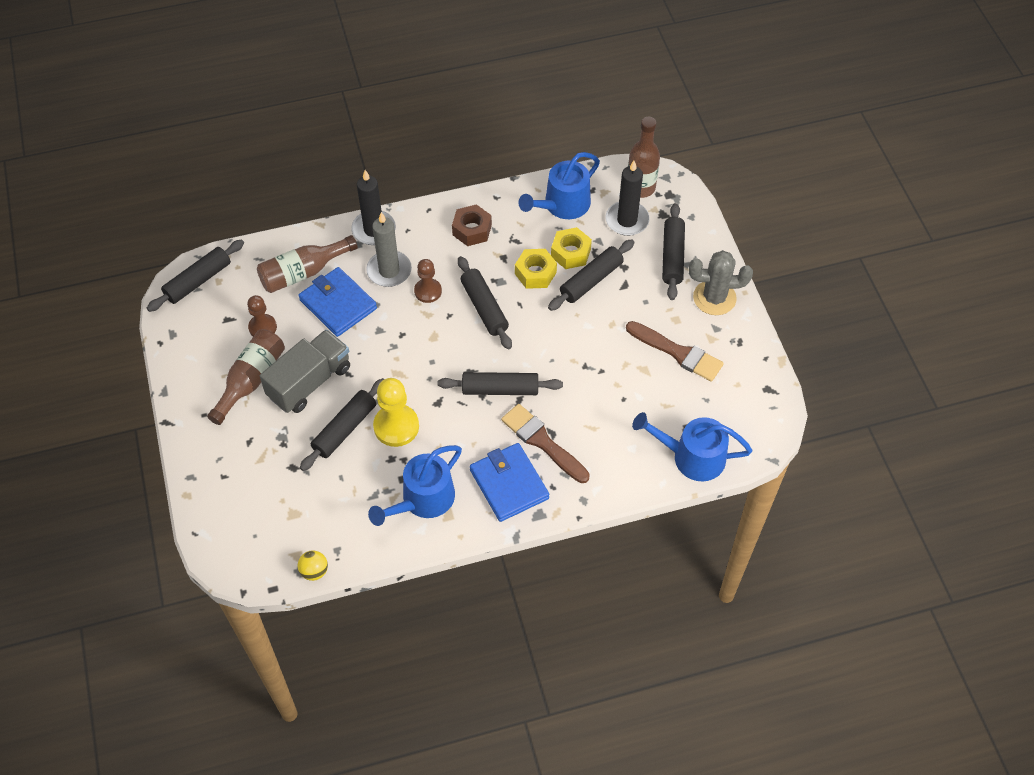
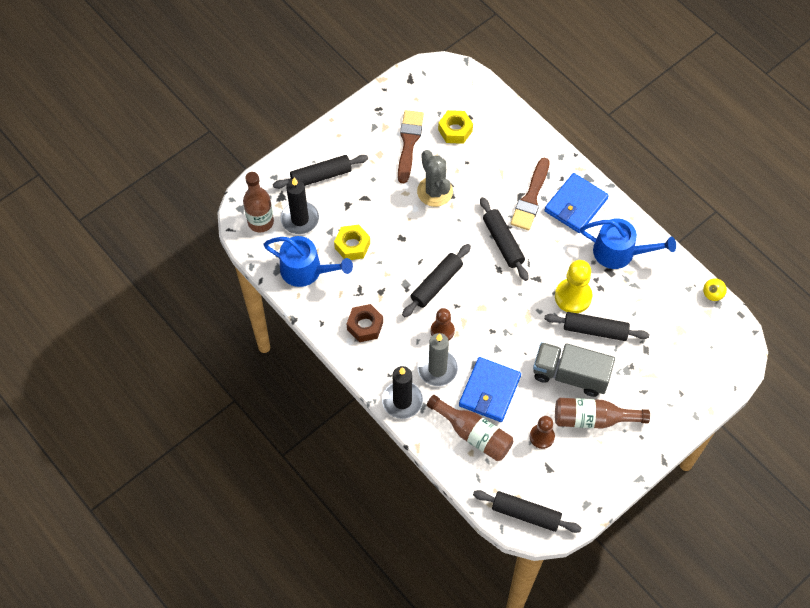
camera: 115 degrees left, 5 degrees up
yellow nut [515,249,557,289] -> yellow nut moved to [438,110,473,144]
black rolling pin [548,239,634,311] -> none
blue watering can [632,412,752,481] -> none
grey cactus [689,250,753,315] -> grey cactus moved to [417,150,453,207]

